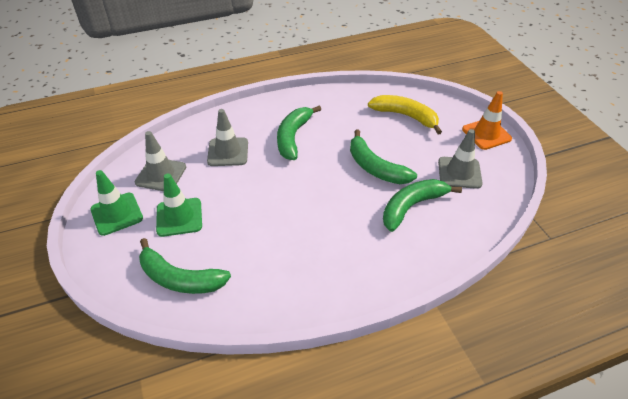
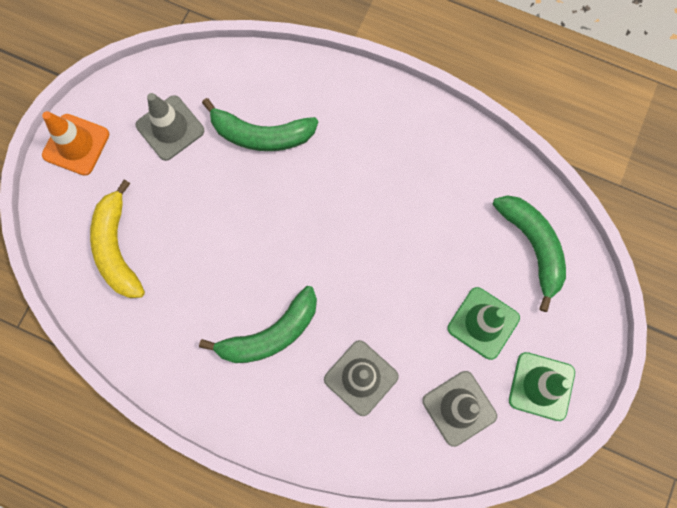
camera: 135 degrees left, 30 degrees up
green banana [350,129,417,184] -> none

